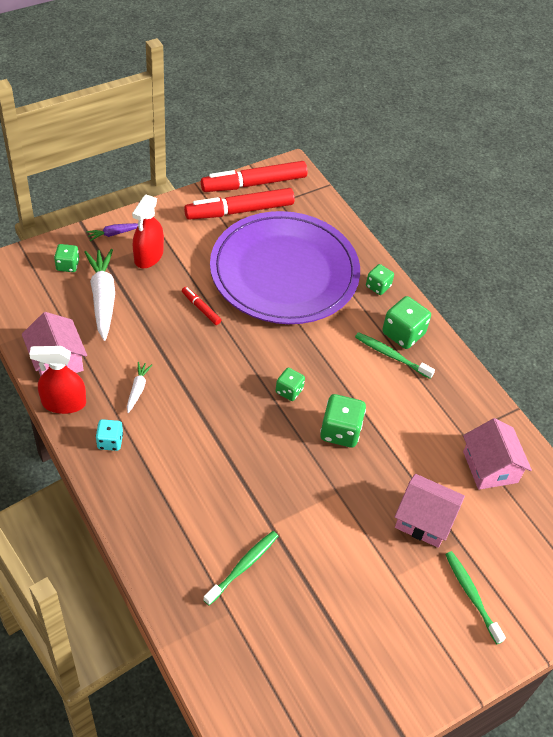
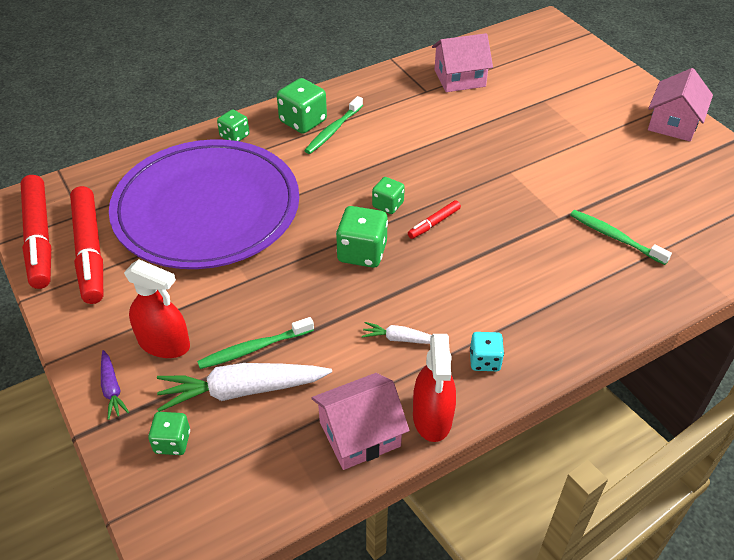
camera: 85 degrees left, 5 degrees down
red marker [182,287,221,325] -> red marker moved to [408,200,461,239]
green dice [320,394,366,448] -> green dice moved to [336,206,388,268]
pink house [395,474,465,548] -> pink house moved to [648,68,713,141]
green toothbrush [445,551,506,644] -> green toothbrush moved to [197,317,314,369]

